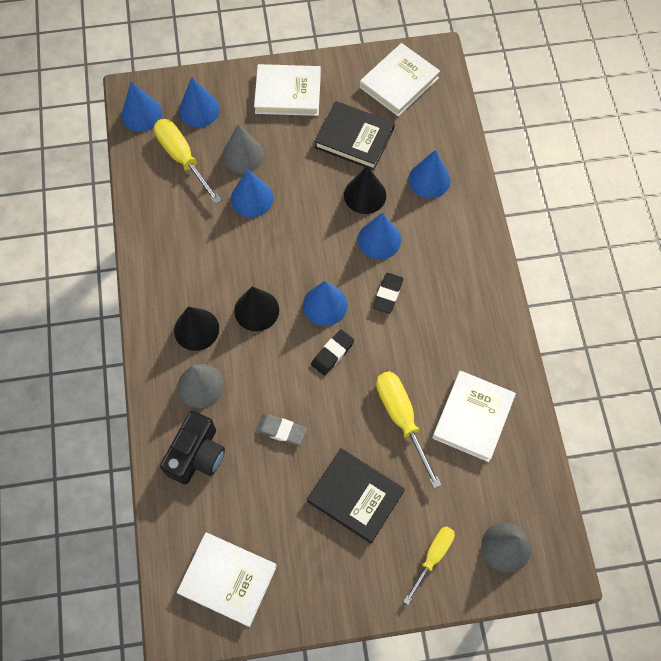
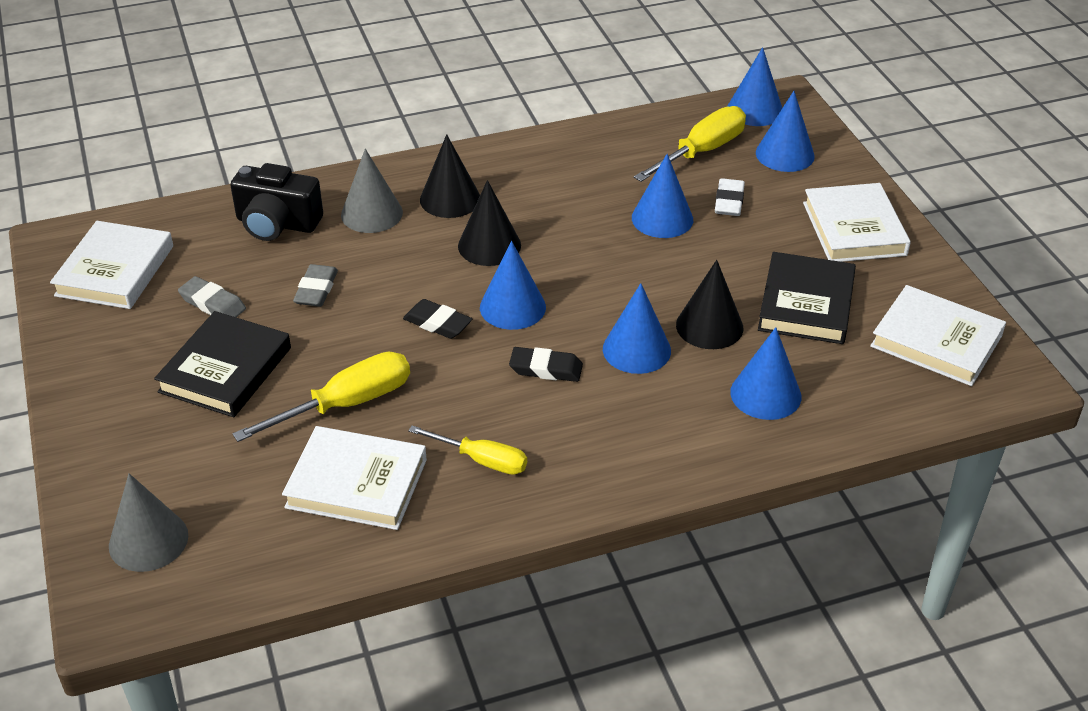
camera: 80 degrees right, 25 degrees down
grey cone [222,124,264,173] -> white eraser [715,178,745,216]
yellow screwdriver [403,526,455,604] -> yellow screwdriver moved to [408,426,527,475]
none -> grey eraser [178,276,246,317]

